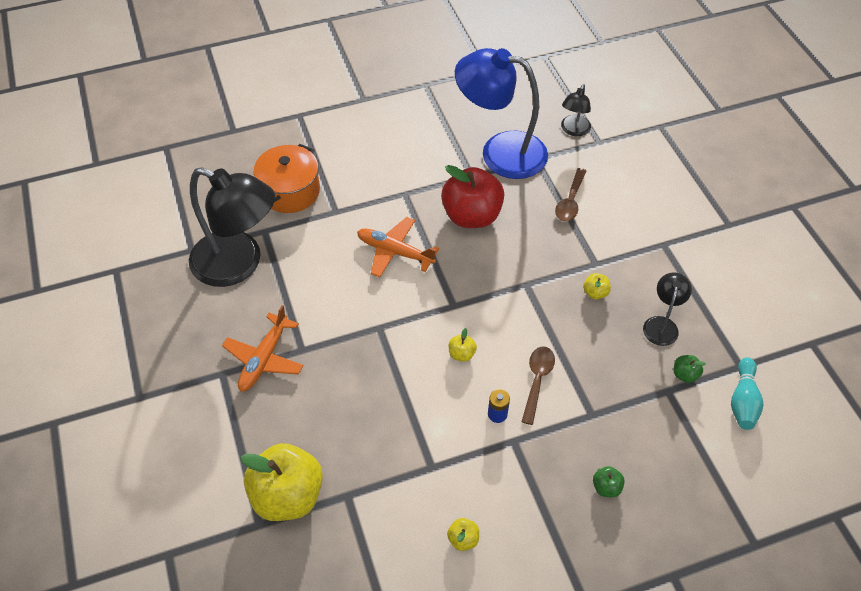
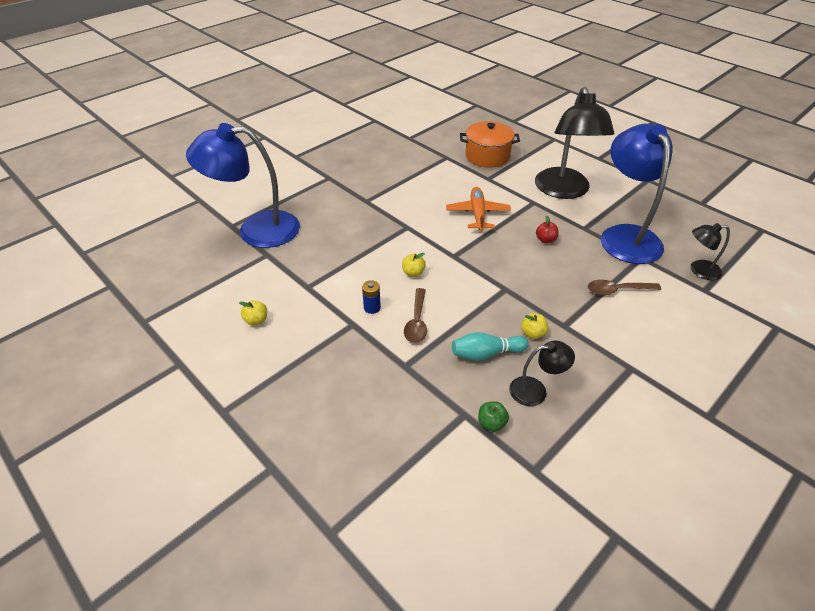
camera: 65 degrees right, 10 degrees down
black lamp [189,167,275,287] -> black lamp moved to [535,87,614,199]
orange plane [222,305,303,392] -> none
yellow apple [240,443,323,521] -> blue lamp [186,123,300,248]
red apple [441,165,504,228] -> red apple [536,216,559,243], size x0.41
brown spoon [521,347,555,425] -> brown spoon turned 105 degrees clockwise [404,288,427,343]
green apple [593,466,625,497] -> none
turquoise bowling pin [731,357,763,430] -> turquoise bowling pin moved to [452,332,528,361]

